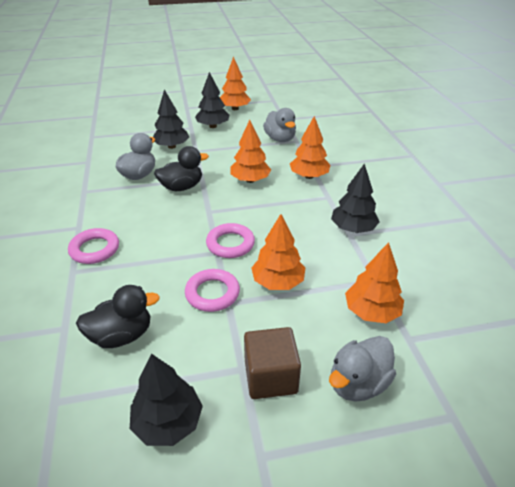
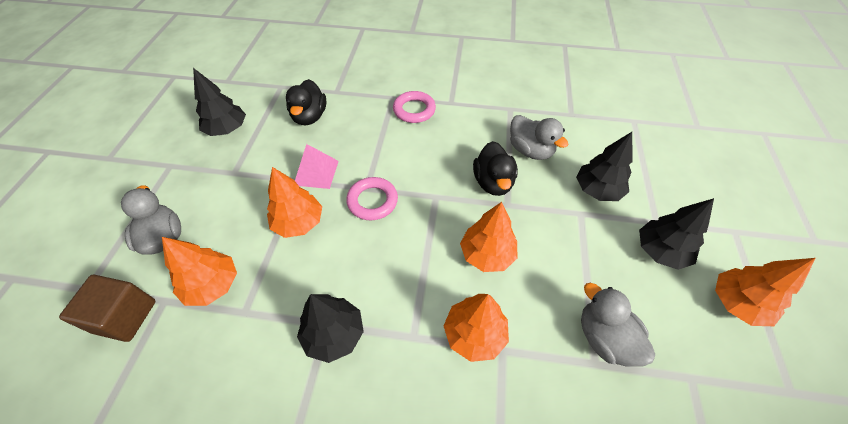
camera: 110 degrees right, 15 degrees up
pink ring [185,269,240,312] -> pink pyramid [295,144,339,189]
brown cube [244,327,301,399] -> brown cube moved to [59,275,156,342]
grey duck [263,108,296,142] -> grey duck turned 60 degrees clockwise [581,283,655,366]

